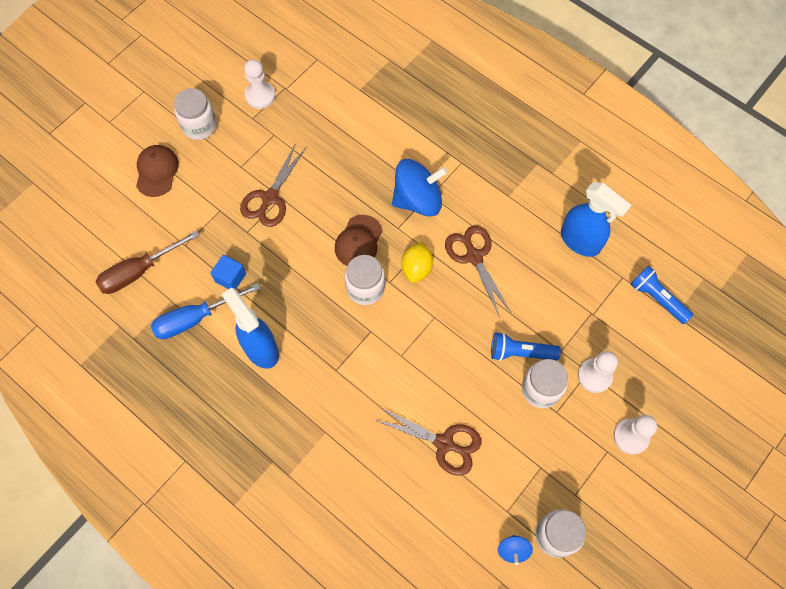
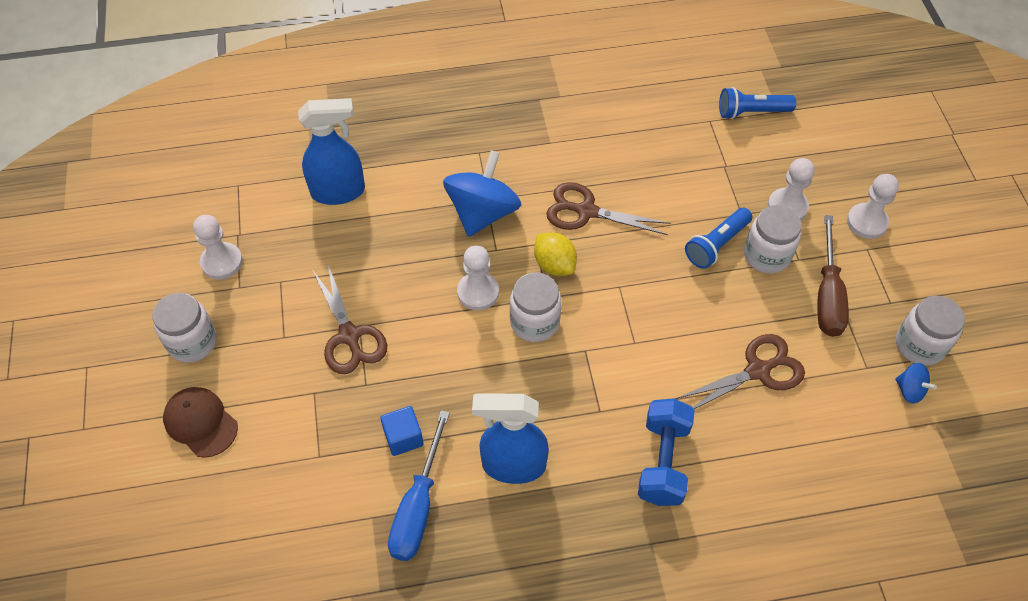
camera: 50 degrees left, 10 degrees down
brown screwdriver [96,230,200,294] -> brown screwdriver moved to [817,215,849,337]
brown cap [335,215,383,266] -> white pawn [457,246,499,310]
blue spray bottle [561,182,631,257] -> blue spray bottle moved to [298,98,365,205]
none -> blue dumbbell [638,398,695,506]

